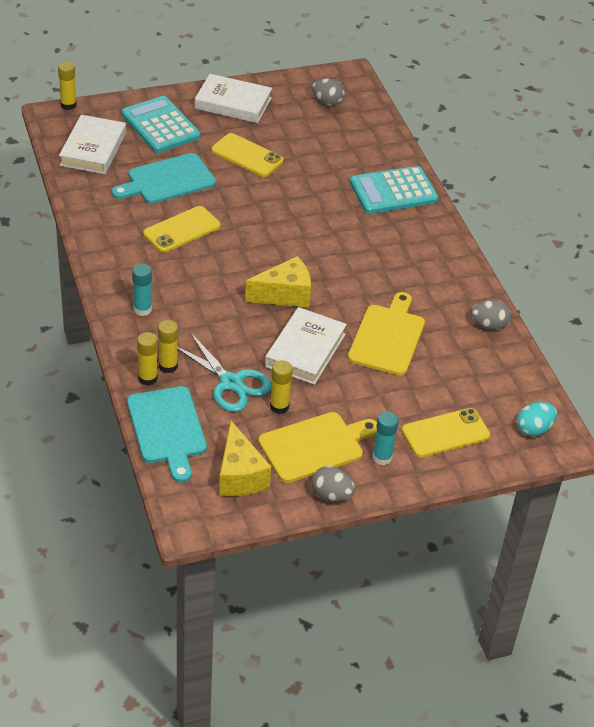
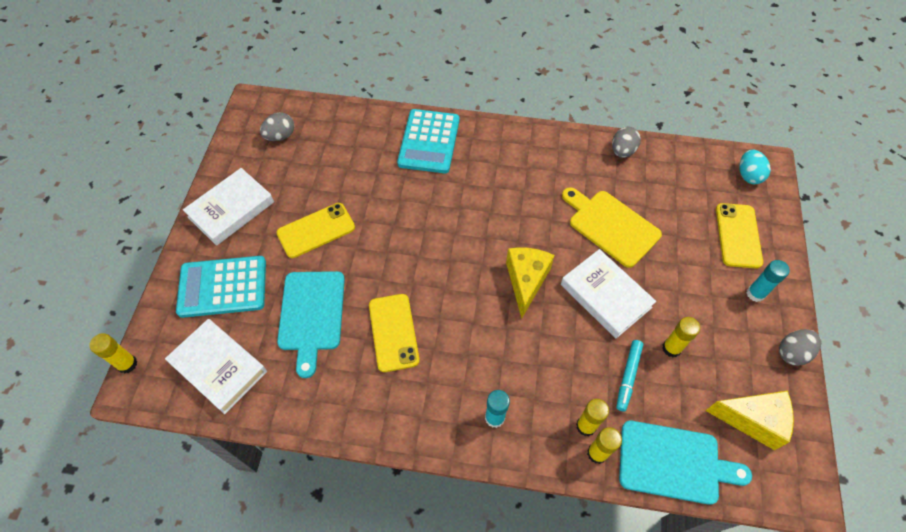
camera: 60 degrees left, 15 degrees up
turquoise scissors [177,332,272,412] -> turquoise marker [616,340,643,412]
yellow cutting board [258,412,377,483] -> none

